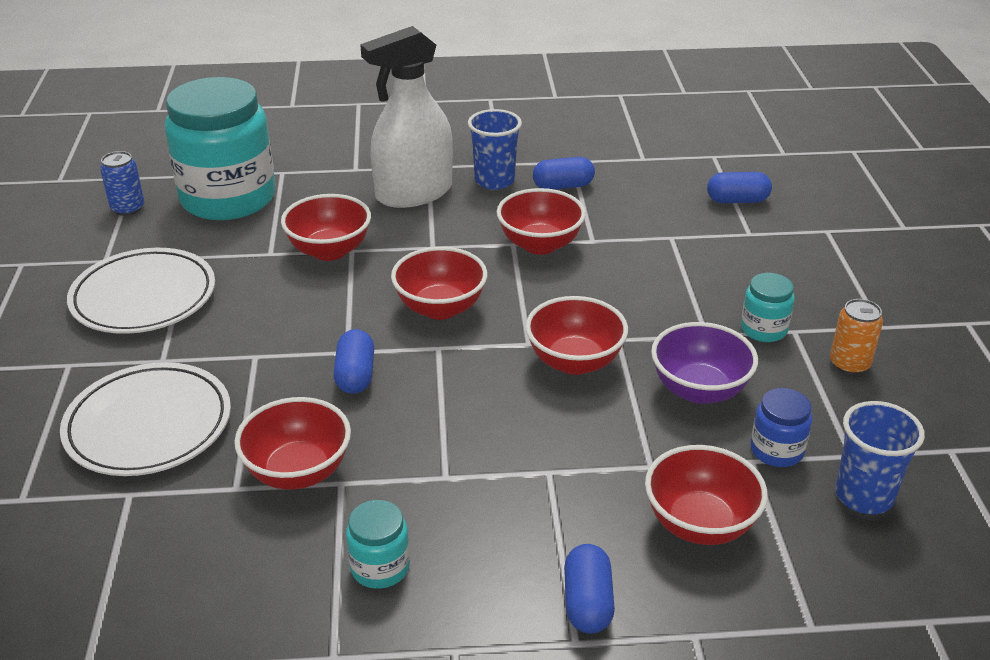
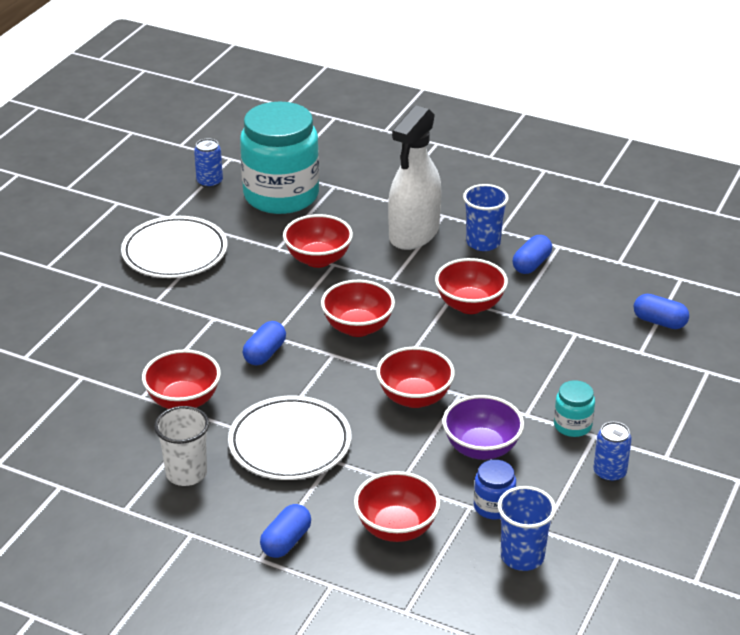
camera: 30 degrees right, 0 degrees up
white plate [60,362,231,476] -> white plate moved to [228,396,351,480]
turquoise jar [346,500,410,589] -> white cup [154,406,209,486]
white spray bottle [360,26,453,208] -> white spray bottle turned 60 degrees counterclockwise [388,105,442,250]
blue capsule [533,157,595,190] -> blue capsule turned 75 degrees counterclockwise [513,235,552,274]
orange can [830,299,883,375] -> blue can [594,422,632,482]

